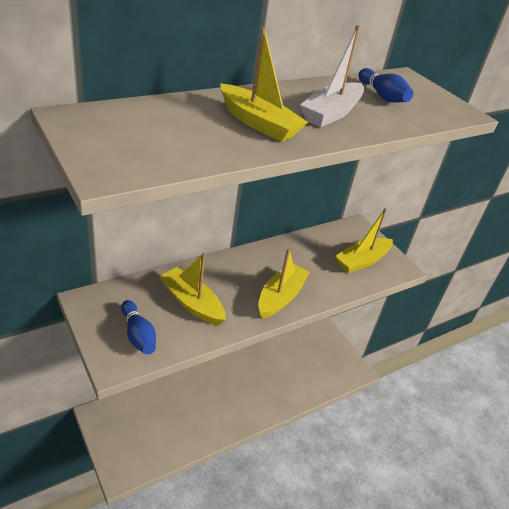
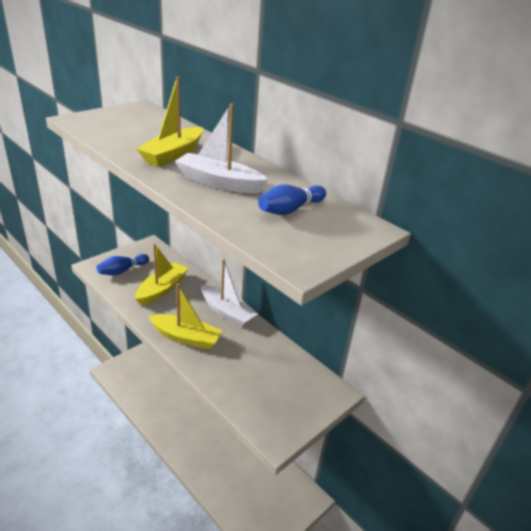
camera: 80 degrees right, 5 degrees down
yellow boat [335,208,393,273] -> none
none -> white boat [201,259,258,327]

